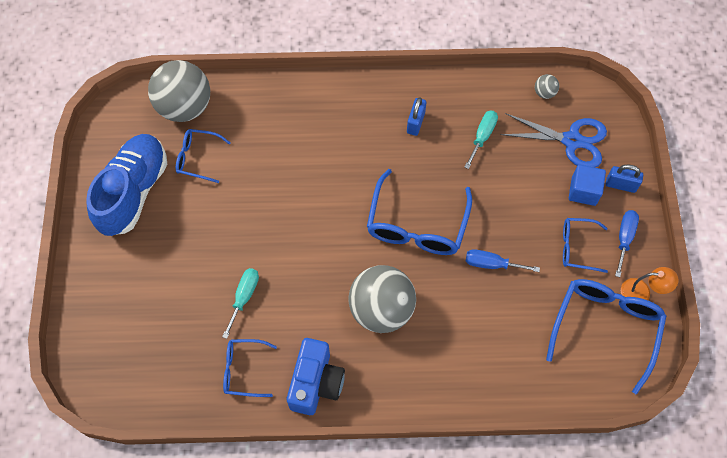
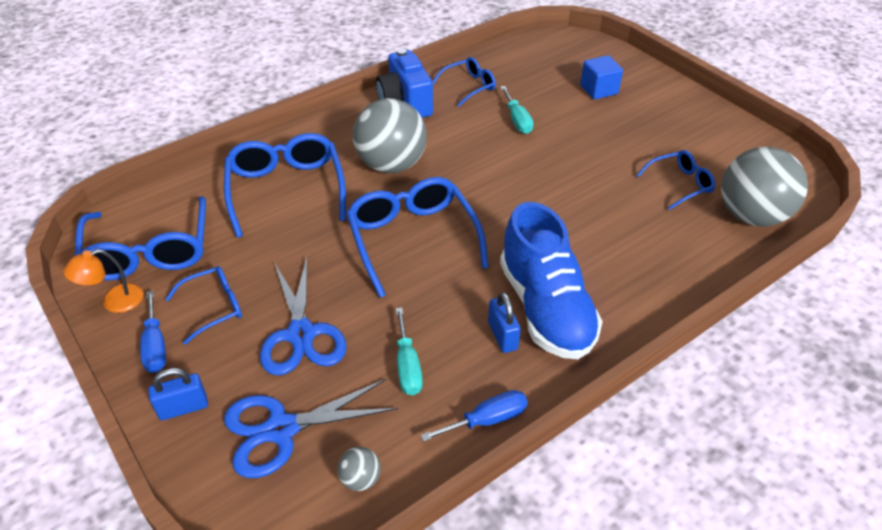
camera: 145 degrees right, 20 degrees down
blue shoe [86,134,167,236] -> blue shoe moved to [500,202,603,359]
blue screwdriver [466,249,540,272] -> blue screwdriver moved to [420,390,528,442]
blue cube [569,165,606,206] -> blue cube moved to [580,55,623,99]
none -> blue glasses [224,133,346,238]
none -> blue scissors [260,257,347,376]

